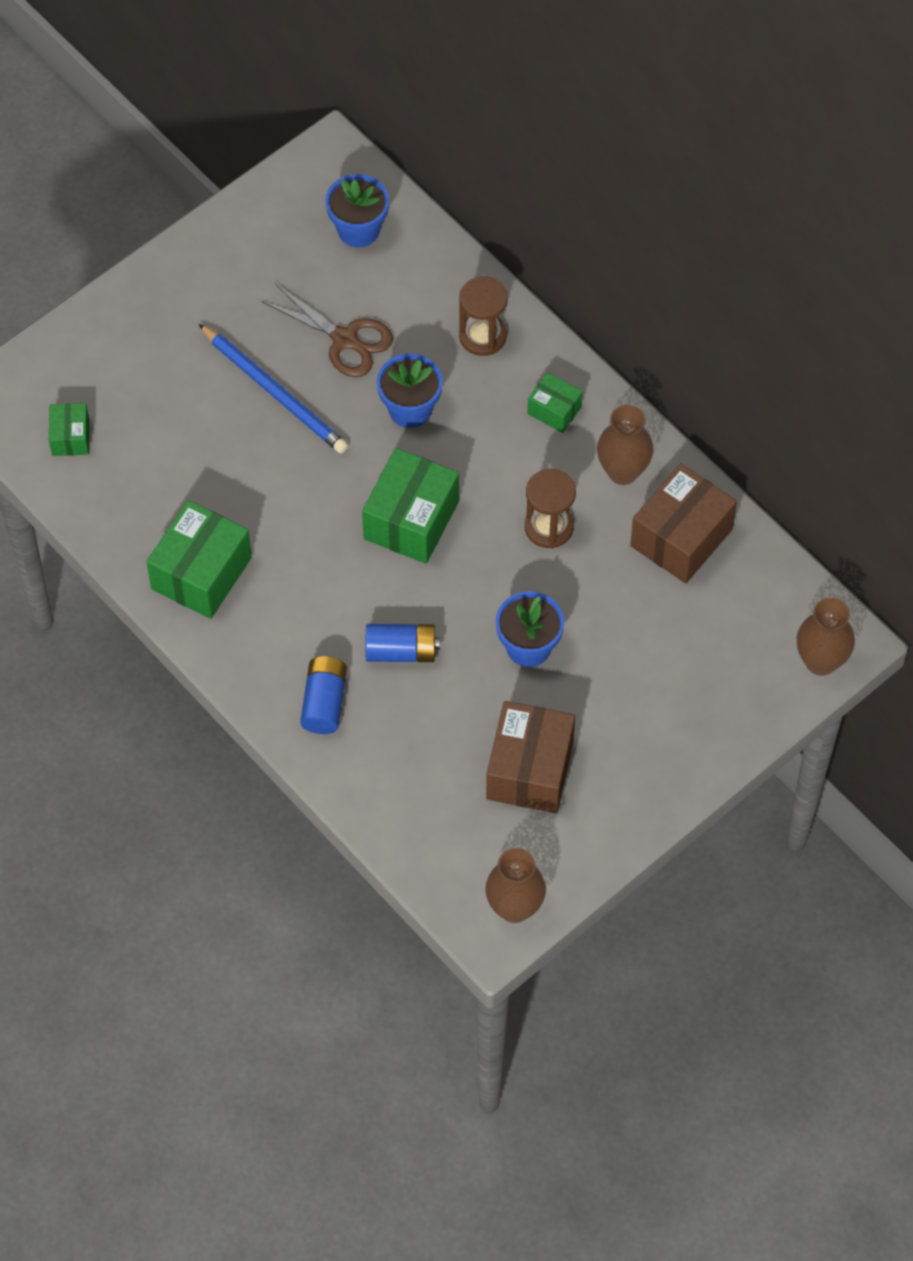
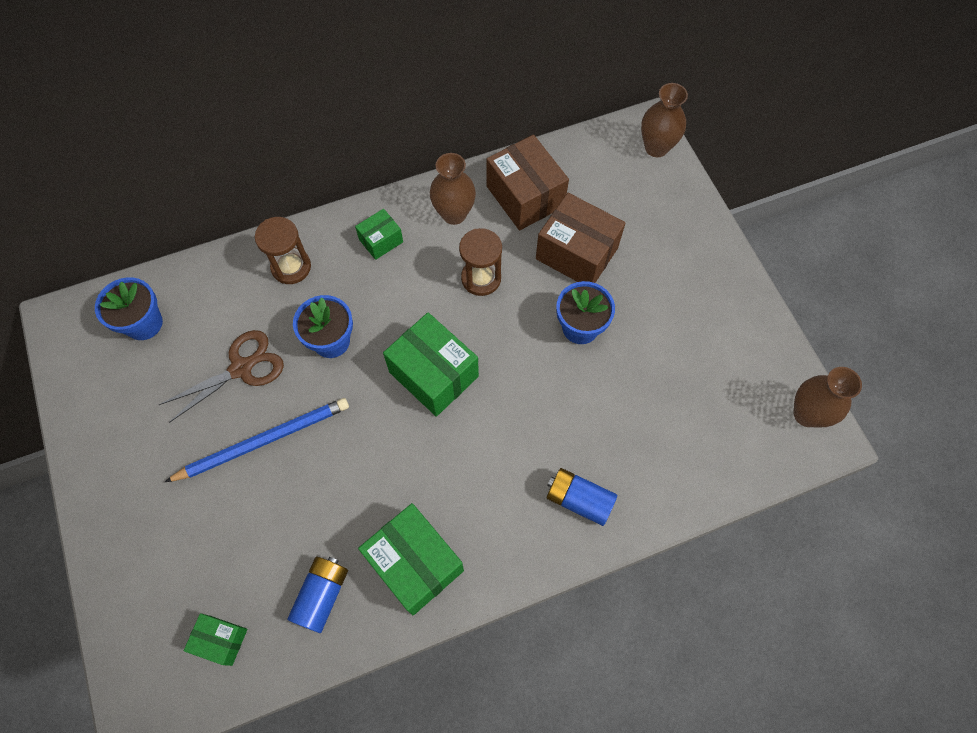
camera: 70 degrees left, 5 degrees up
blue battery [365,624,440,662] -> blue battery moved to [287,557,348,633]
brown box [486,701,575,813] -> brown box moved to [536,193,625,283]

